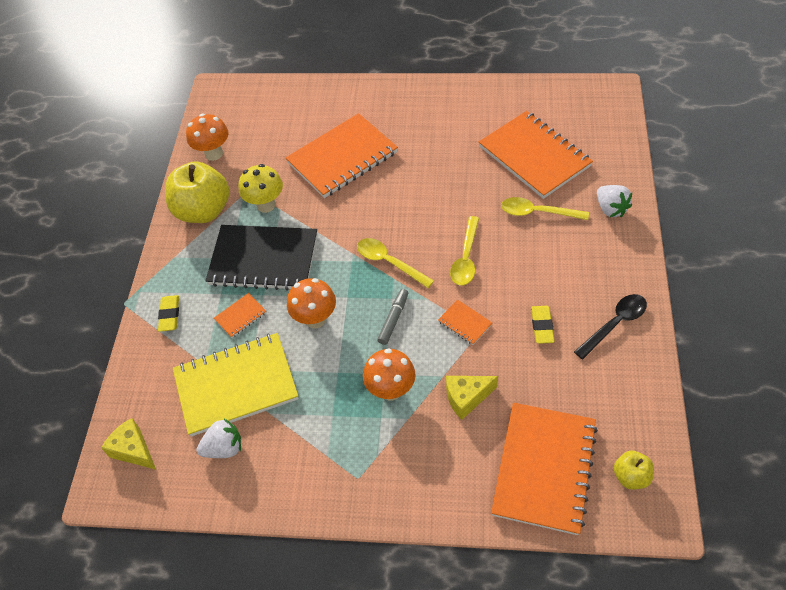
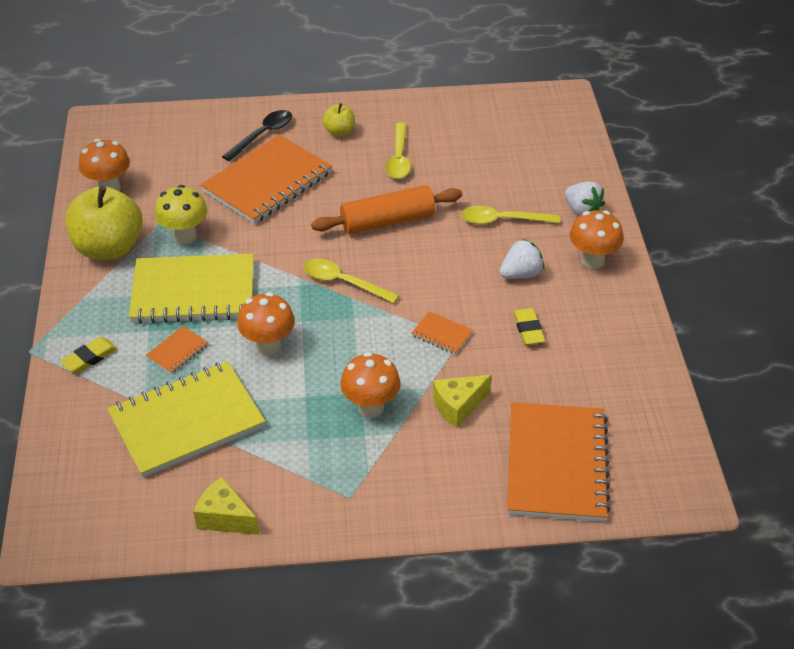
camera: 15 degrees left, 10 degrees down
yellow cheese [101,418,156,470] -> yellow cheese moved to [194,477,259,535]
yellow eraser [158,295,179,332] -> yellow eraser turned 60 degrees clockwise [60,337,117,374]
white strawberry [196,419,241,458] -> white strawberry moved to [500,239,544,279]
black notebook [206,225,317,291] -> yellow notebook [129,254,254,324]
grey marker [377,289,408,345] -> none
yellow spoon [450,216,479,286] -> yellow spoon moved to [385,123,411,179]
orange notebook [479,111,593,199] -> none
black spoon [574,294,647,359] -> black spoon moved to [222,110,292,161]
yellow apple [614,450,654,489] -> yellow apple moved to [322,103,355,137]
none -> orange rolling pin [311,185,462,234]
none -> orange mushroom [569,210,624,269]

